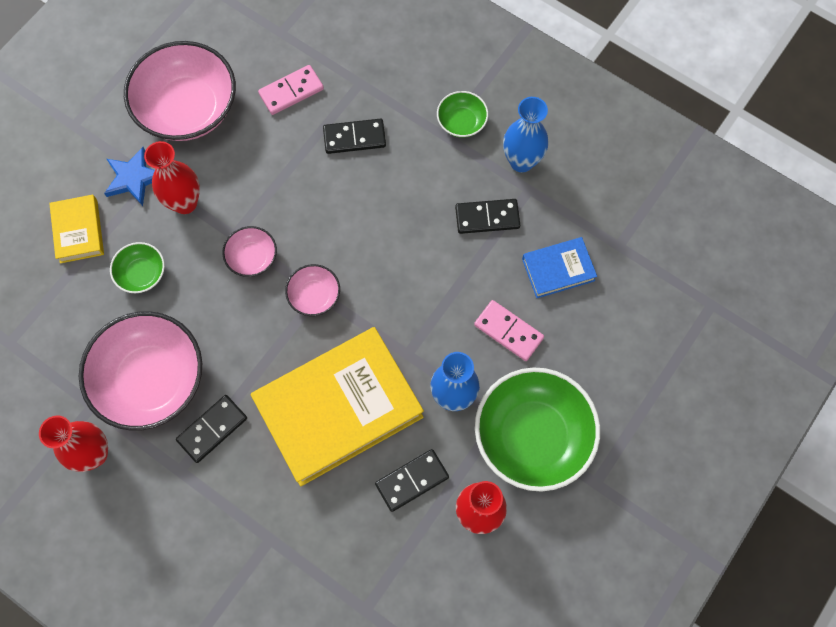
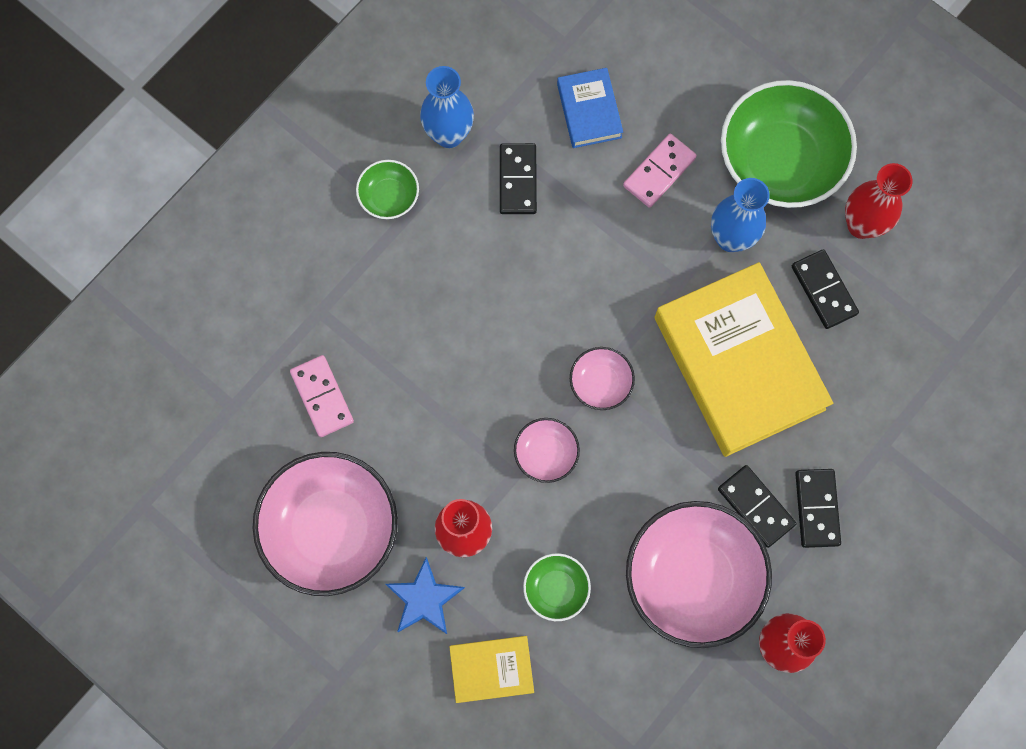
camera: 85 degrees left, 5 degrees up
black domino [323,119,386,154] -> black domino moved to [795,469,841,548]

